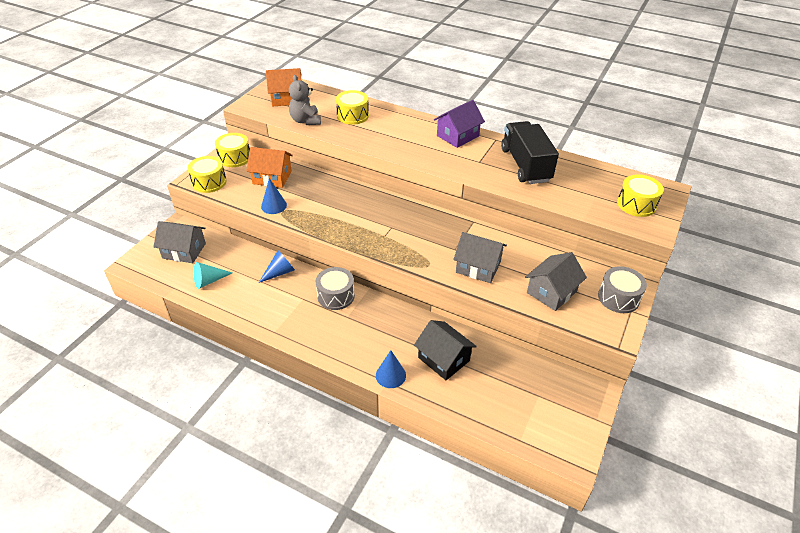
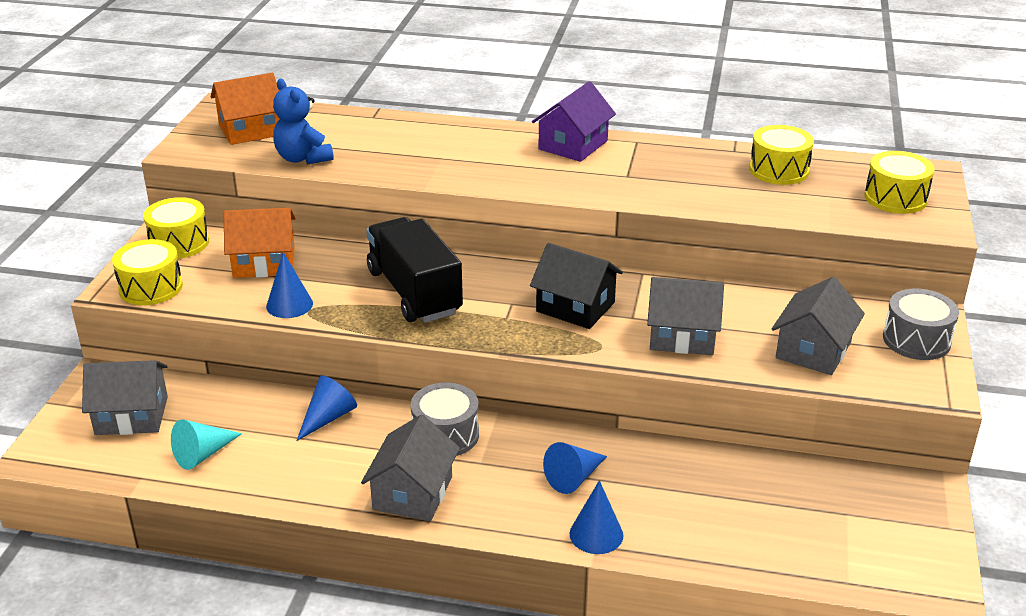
camera: 15 degrees left, 10 degrees down
grey teddy bear [289,75,321,125] -> blue teddy bear [273,79,333,165]
yellow drum [336,90,369,125] -> yellow drum moved to [749,125,814,185]
black house [414,320,477,380] -> black house moved to [530,243,623,329]
black truck [501,121,559,184] -> black truck moved to [366,217,463,323]
none -> grey house [361,415,460,521]
none -> blue cone [543,442,607,494]

